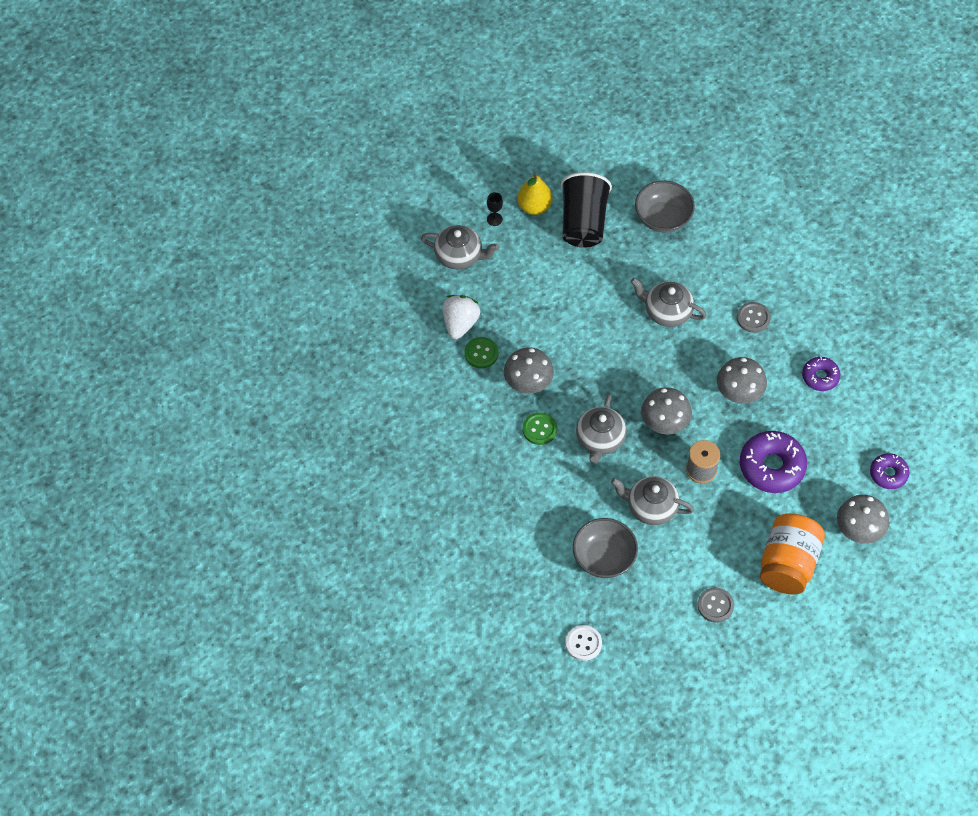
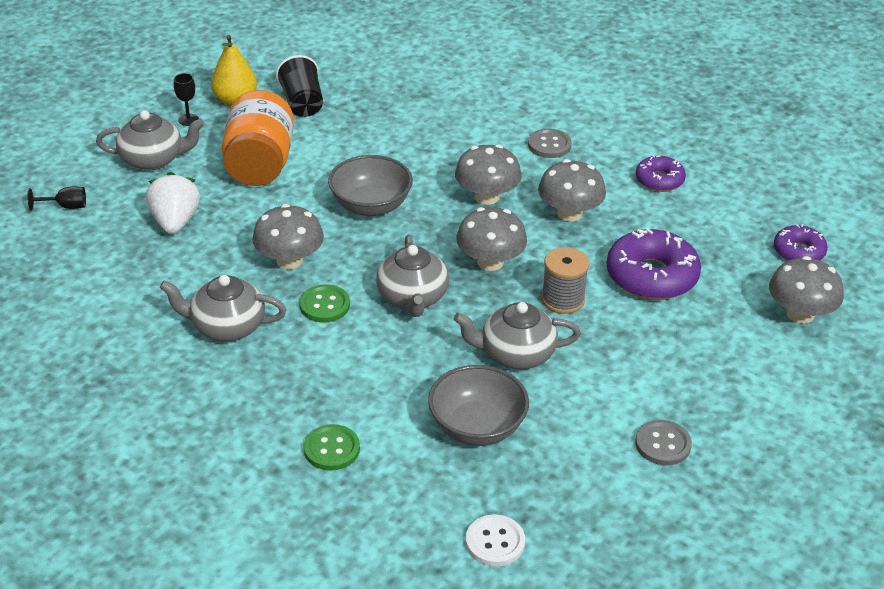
camera: 20 degrees left, 20 degrees down
green button [465,337,498,368] -> green button moved to [304,424,360,471]
black cup [561,172,612,248] -> black cup [276,55,323,117], size x0.66
grey teapot [631,278,707,327] -> grey teapot moved to [160,275,286,341]
grey bowl [635,181,695,233] -> grey bowl moved to [328,155,413,216]
orange jar [760,513,825,595] -> orange jar moved to [222,90,294,186]
none -> black goblet [27,186,86,210]
none -> grey mushroom [455,144,522,205]

